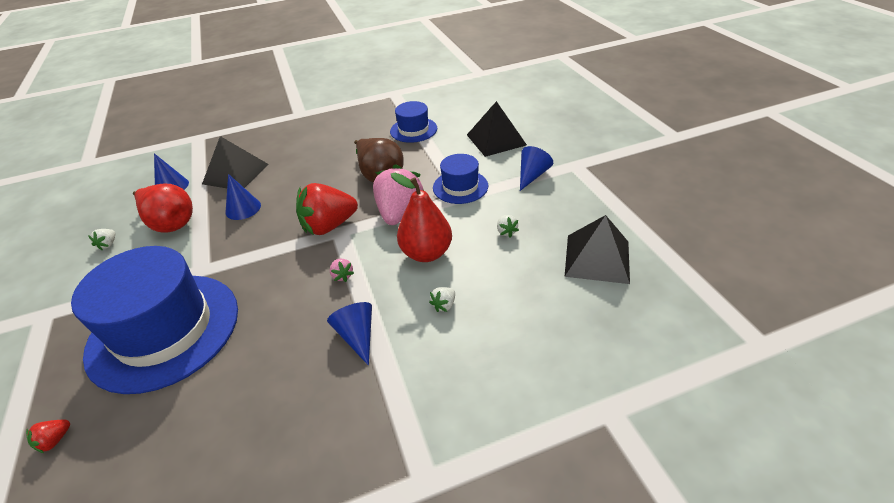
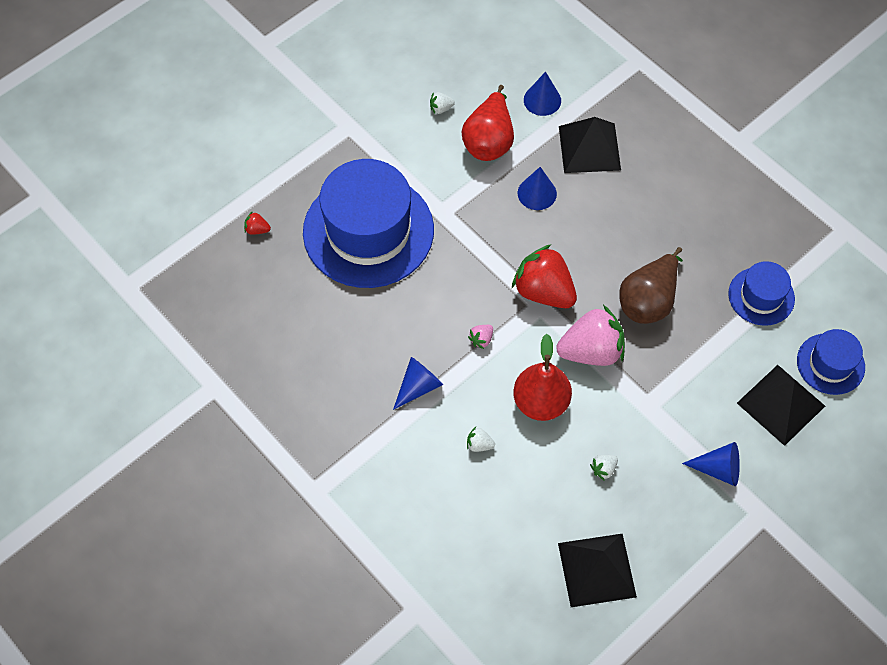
camera: 65 degrees right, 20 degrees up
blue hat [433,154,488,204] -> blue hat moved to [797,329,865,395]

